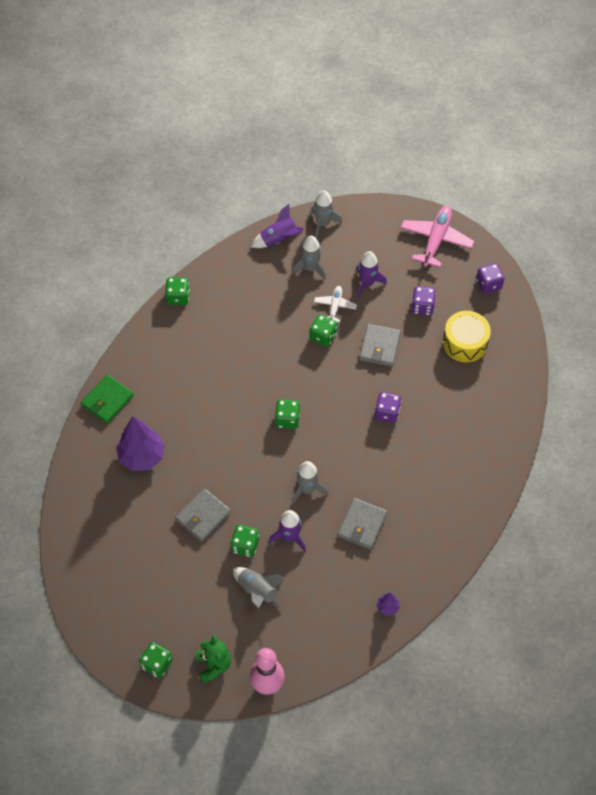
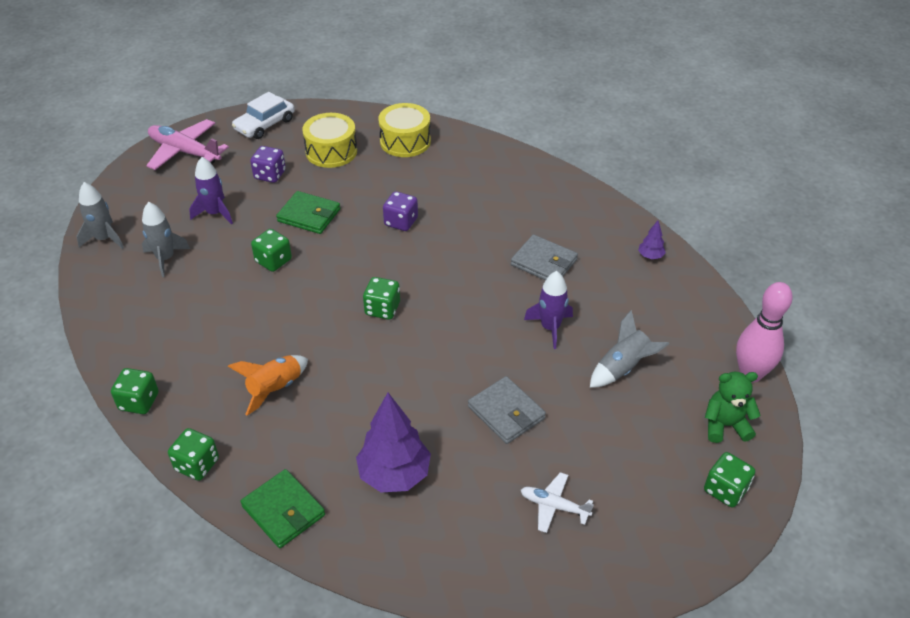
camera: 80 degrees left, 15 degrees down
green dice [230,524,259,557] -> green dice moved to [168,428,219,481]
purple rocket [251,204,304,248] -> none
grey rocket [292,461,328,504] -> none
white plane [314,286,357,323] -> white plane moved to [521,472,594,533]
grey wallet [359,324,401,366] -> green wallet [276,191,340,234]
purple dice [476,263,504,294] -> white car [232,92,295,139]
none -> orange rocket [228,355,308,416]
none -> yellow drum [378,103,431,157]

